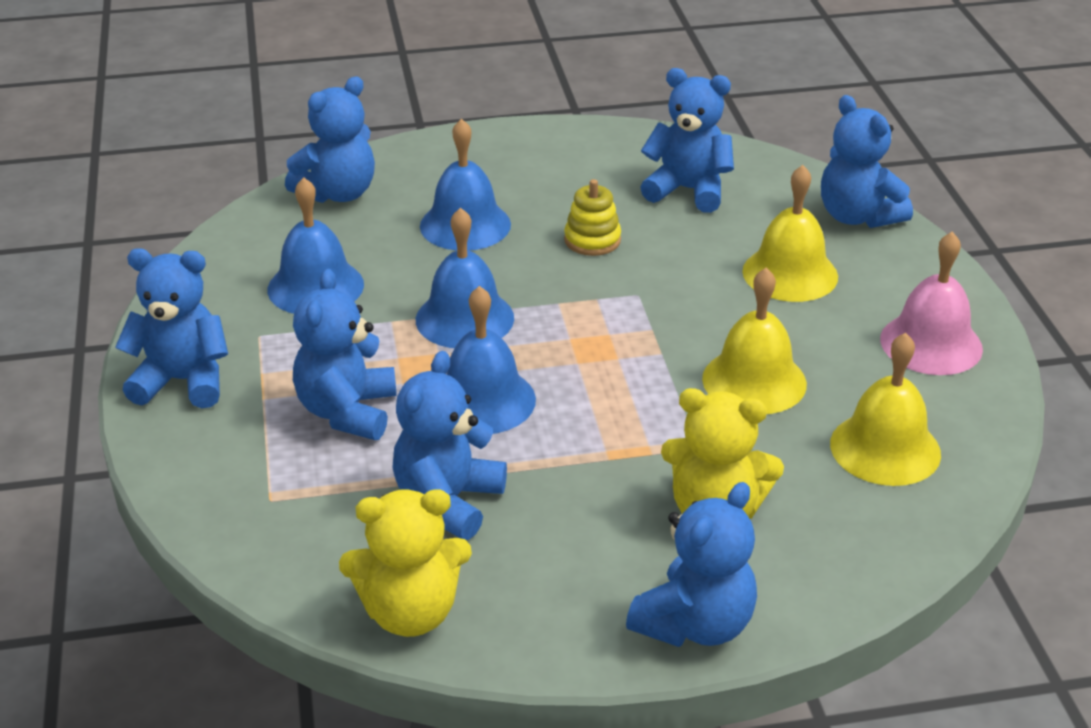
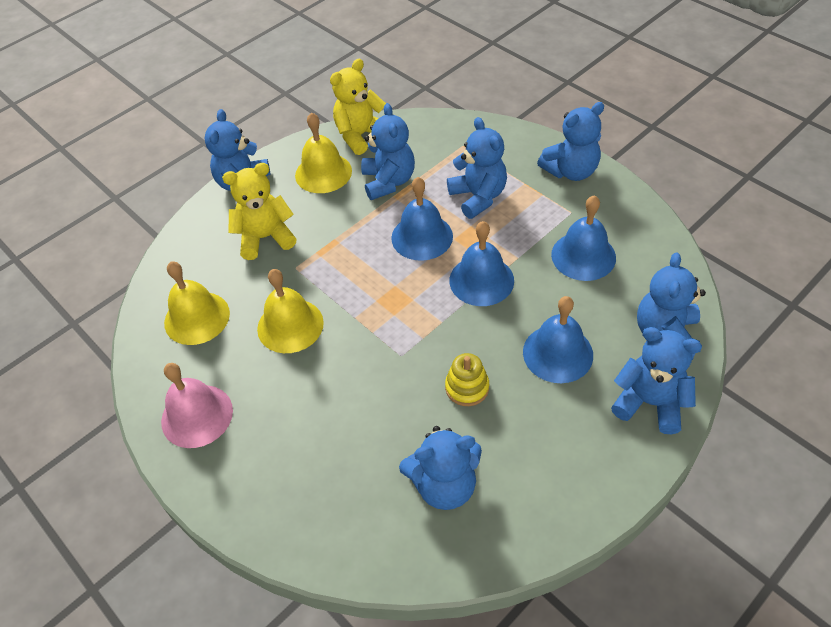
camera: 150 degrees right, 15 degrees up
yellow bell [742,165,838,302] -> yellow bell moved to [295,112,352,193]
blue teddy bear [821,95,913,228] -> blue teddy bear moved to [611,327,702,434]

